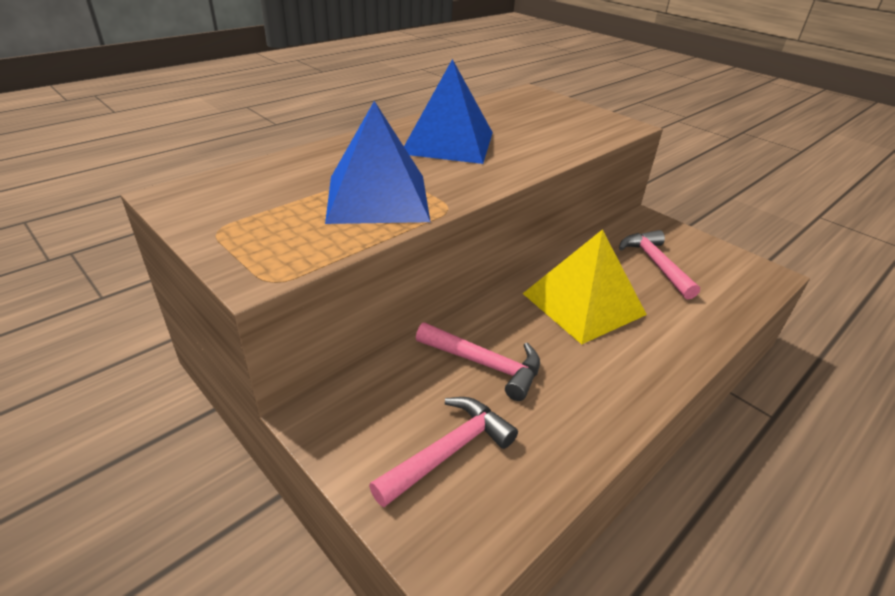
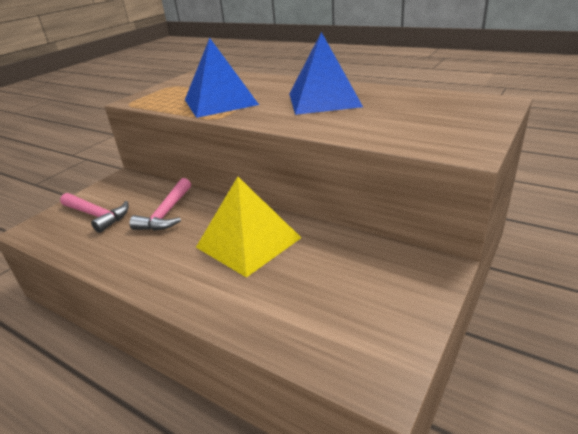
camera: 80 degrees right, 5 degrees down
pink hammer [619,230,700,299] -> none

